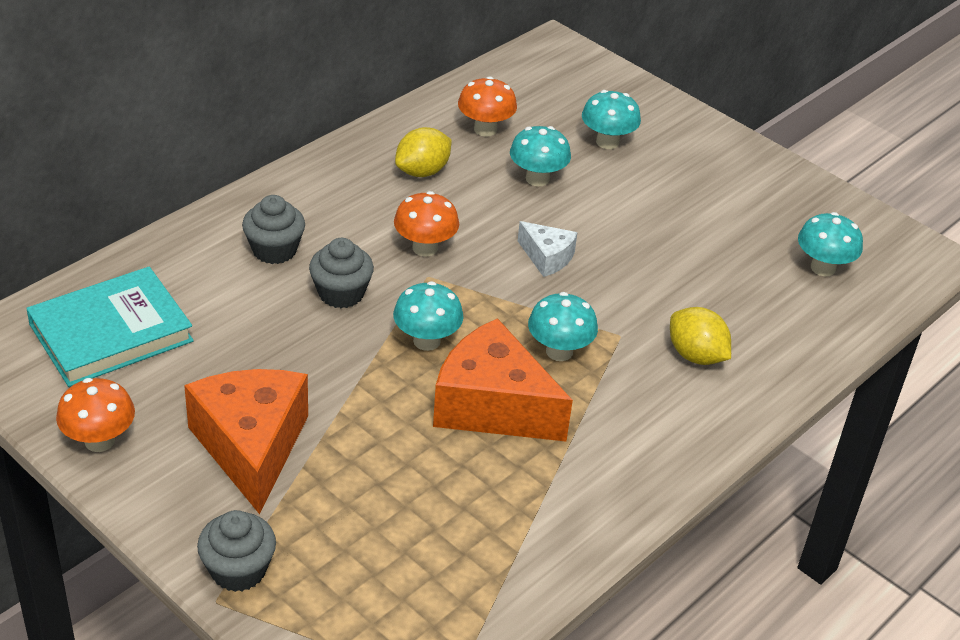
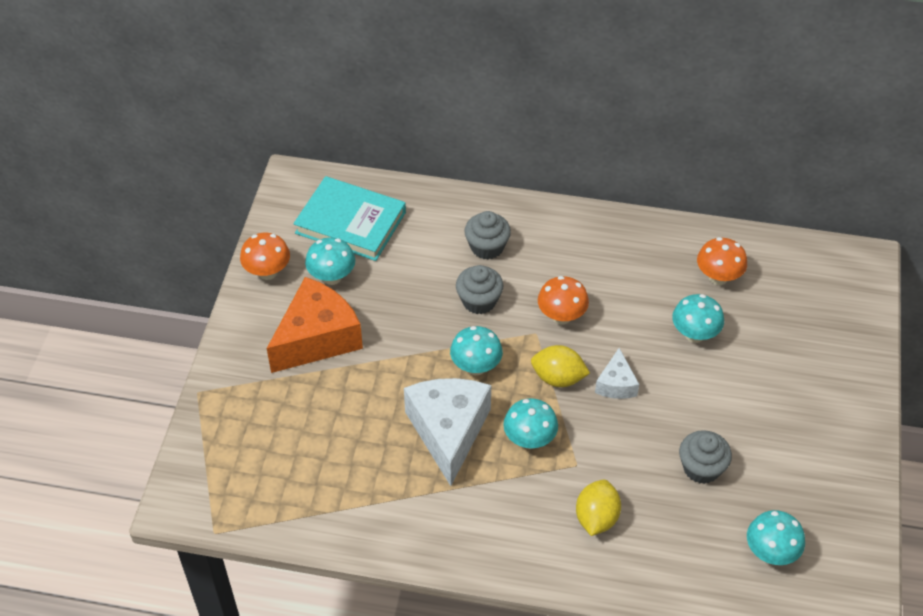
camera: 60 degrees right, 10 degrees up
grey cupcake [197,510,276,592] -> grey cupcake moved to [679,430,732,484]
yellow lemon [395,127,452,177] -> yellow lemon moved to [531,345,590,387]
orange cheese [433,318,573,441] -> white cheese [404,378,491,486]
turquoise mushroom [582,90,641,149] -> turquoise mushroom moved to [305,237,355,285]

